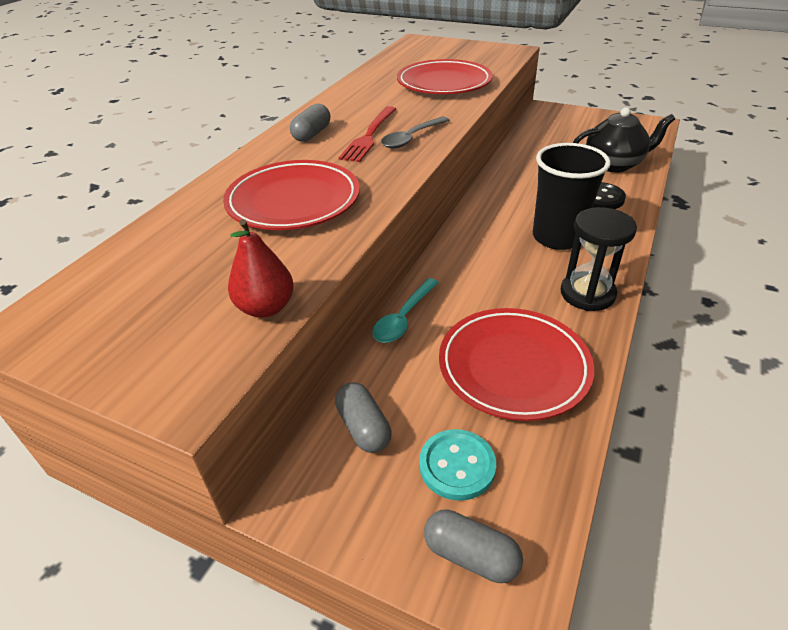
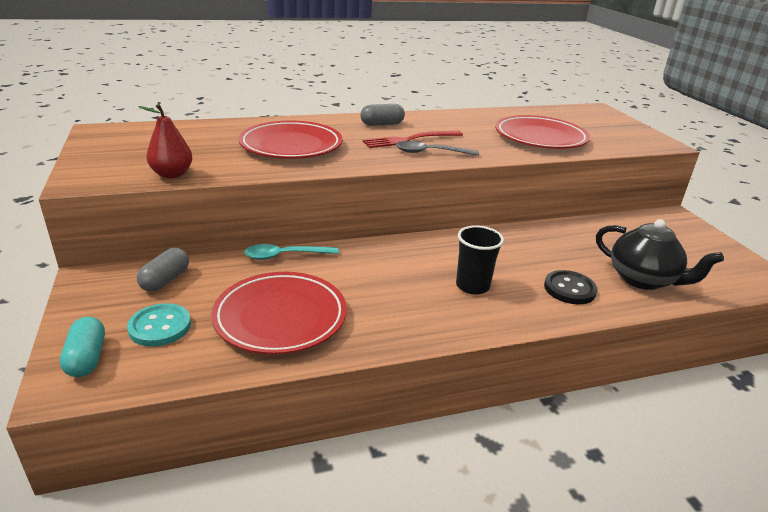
camera: 45 degrees right, 10 degrees down
grey capsule [424,509,523,583] -> turquoise capsule [60,317,105,377]
black cup [533,143,611,250] -> black cup [456,225,504,295], size x0.66
black hourglass [561,207,637,311] -> none

